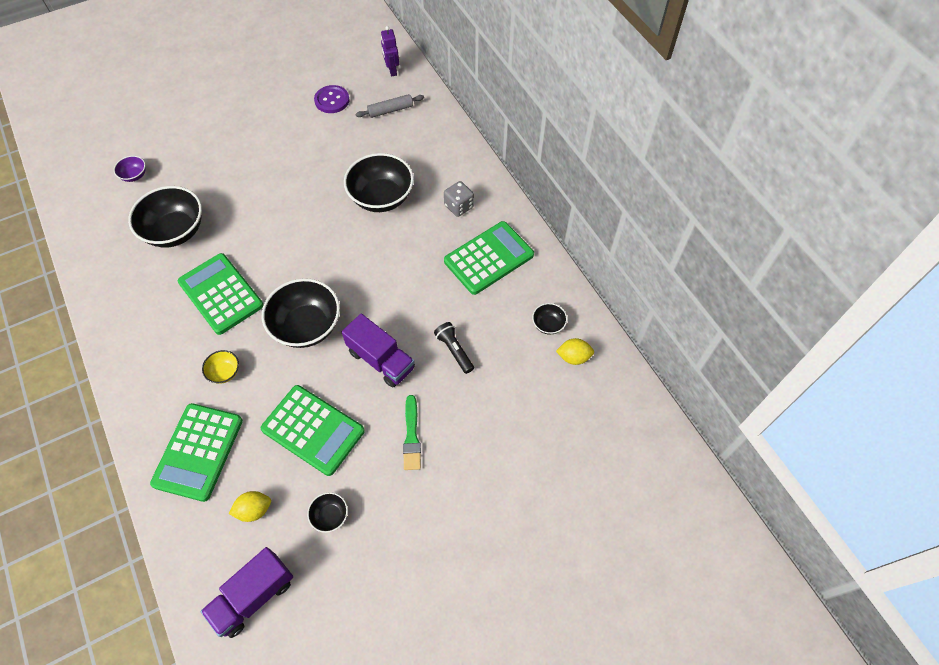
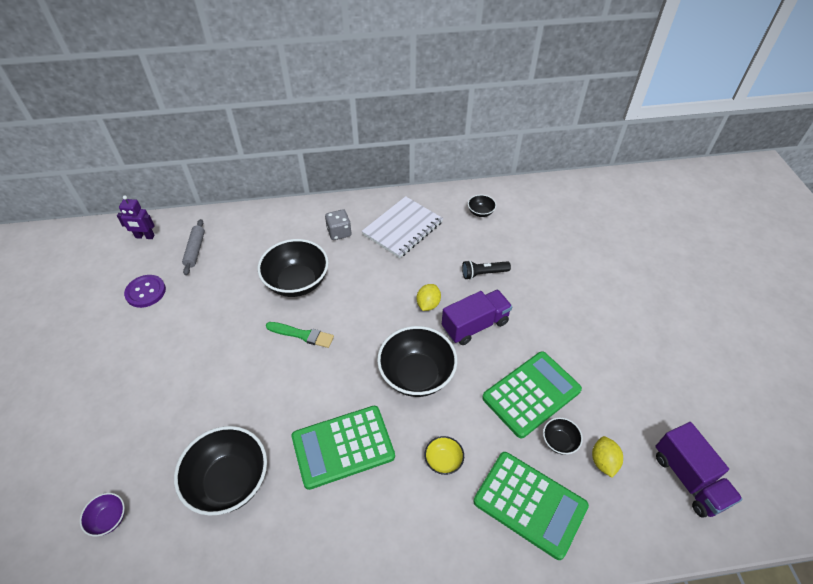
camera: 70 degrees left, 10 degrees down
black bowl [307,492,348,533] -> black bowl moved to [543,418,583,455]
green brush [403,395,421,470] -> green brush moved to [266,322,334,348]
green calculator [444,221,534,295] -> white notebook [362,196,443,258]
yellow lemon [556,338,594,365] -> yellow lemon moved to [417,284,441,311]

